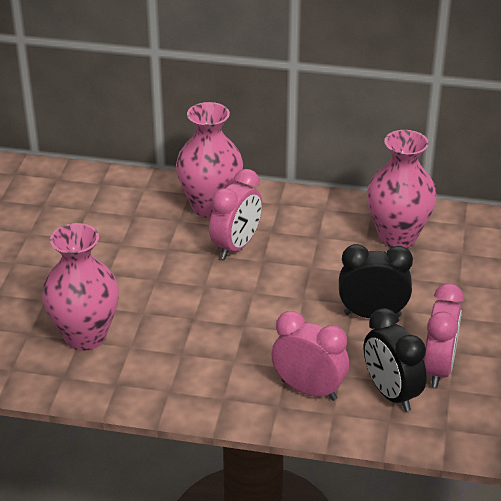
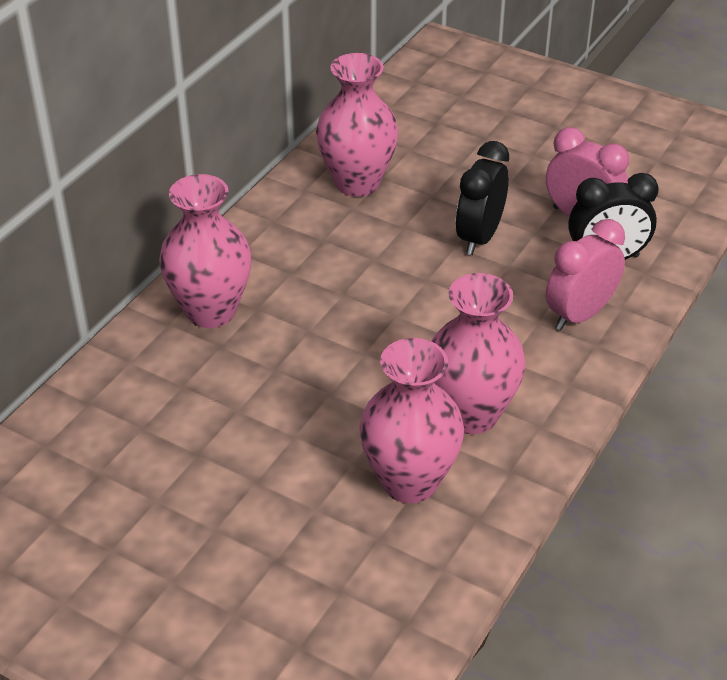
camera: 70 degrees left, 5 degrees up
pink clock [209,169,262,259] -> none
none -> pink vase [431,273,526,434]

